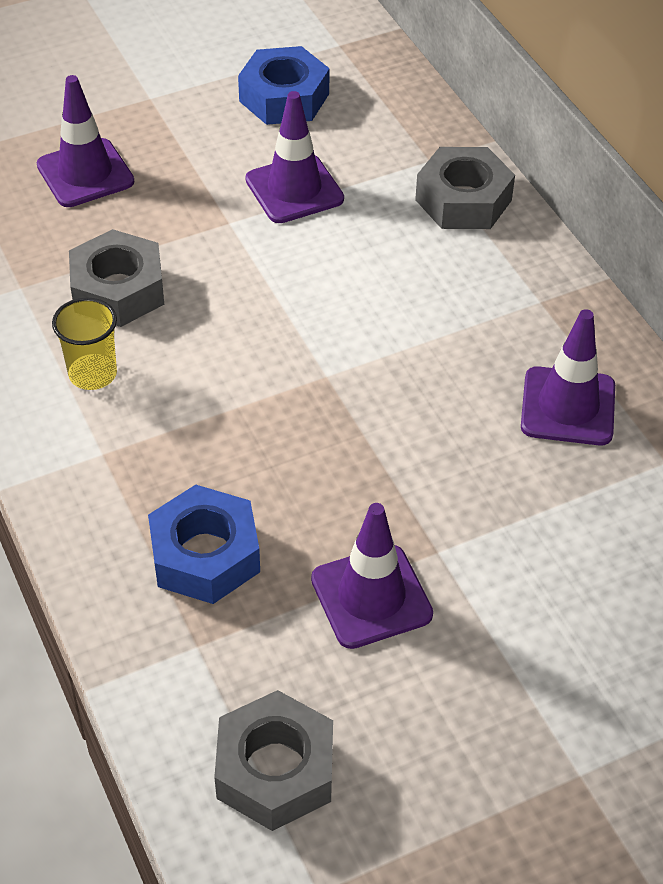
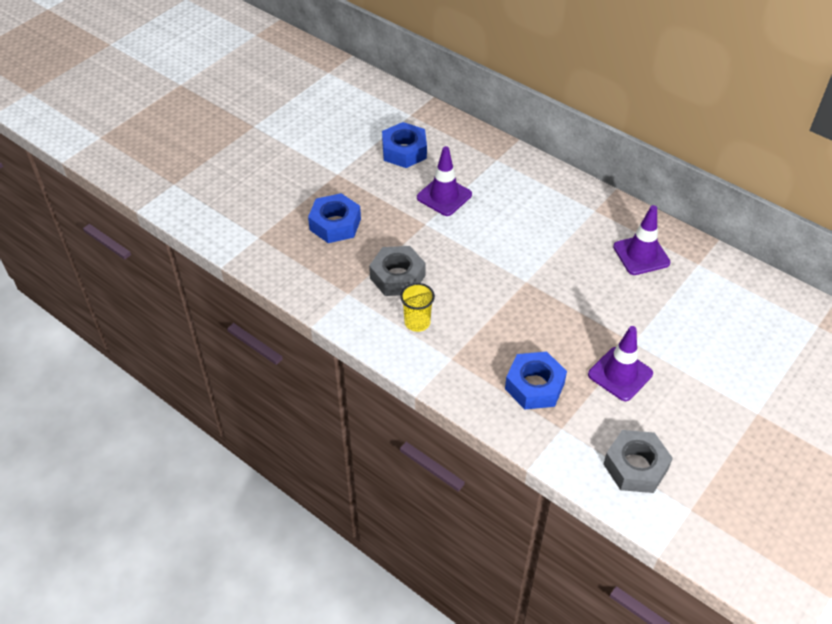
camera: 25 degrees left, 0 degrees up
purple traffic cone [37,75,134,207] -> blue nut [308,193,361,243]
grey nut [415,147,515,229] -> none

